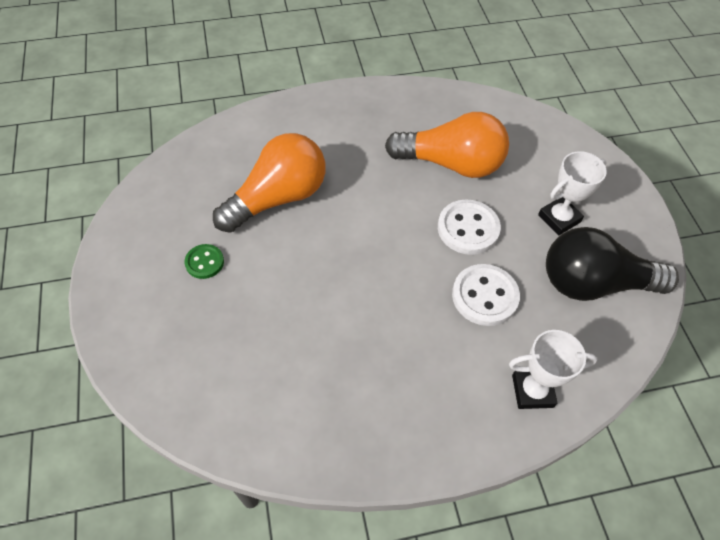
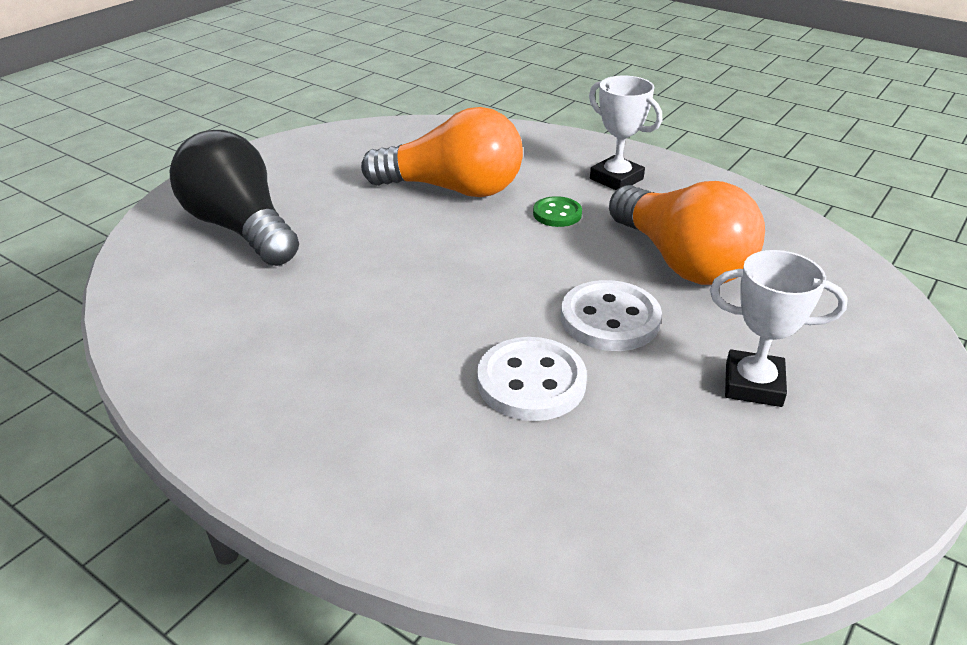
camera: 50 degrees right, 20 degrees down
green button [184,244,224,279] -> green button moved to [533,196,582,227]
white trophy [509,330,598,409] -> white trophy moved to [589,76,662,190]
black light bulb [546,227,679,301] -> black light bulb moved to [170,130,299,266]

